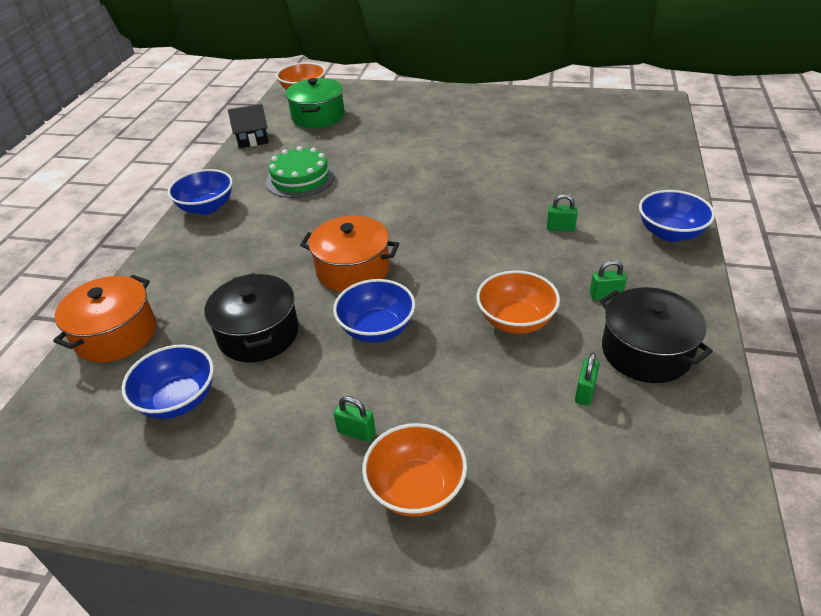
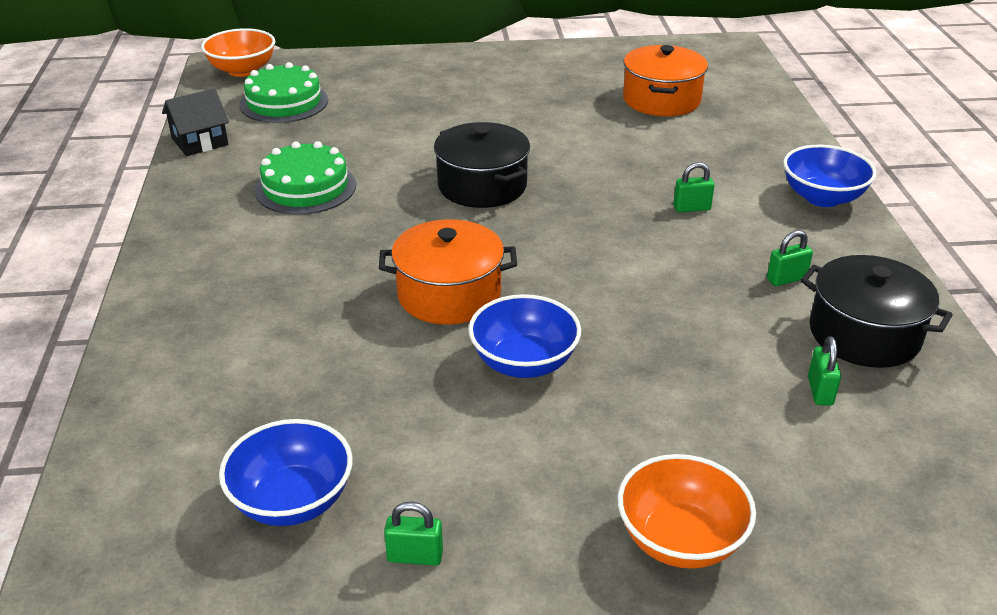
camera: 20 degrees left, 5 degrees down
orange pot [53,275,156,363] -> orange pot moved to [623,45,708,116]
blue bowl [168,169,233,215] -> none
black pot [205,273,299,362] -> black pot moved to [434,122,530,208]
green pot [285,78,345,128] -> green cake [240,62,328,123]
green padlock [334,396,376,442] -> green padlock moved to [384,502,443,566]
orange bowl [477,270,560,334] -> none

